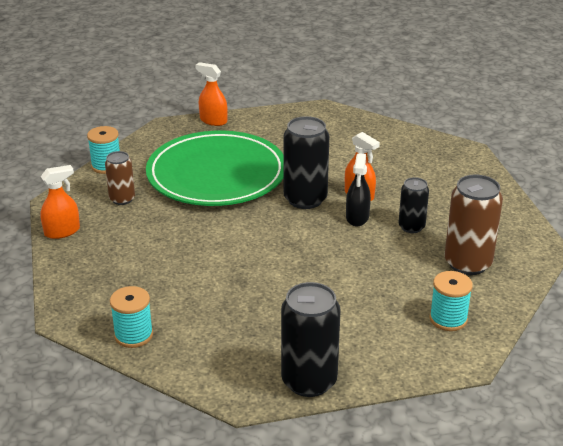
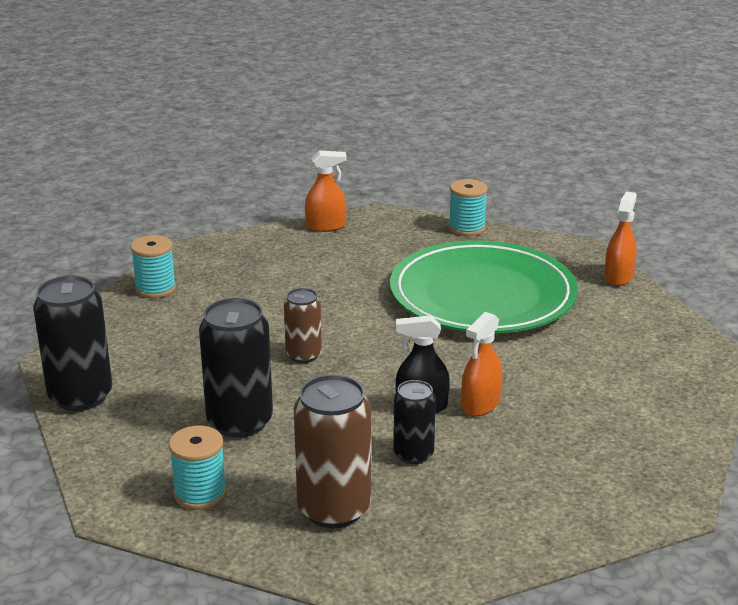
camera: 80 degrees right, 5 degrees down
orange spray bottle [40,165,80,239] -> orange spray bottle turned 60 degrees counterclockwise [305,151,347,232]
brown can [105,151,135,205] -> brown can moved to [284,288,322,363]
black can [283,116,329,209] -> black can moved to [199,298,273,438]

